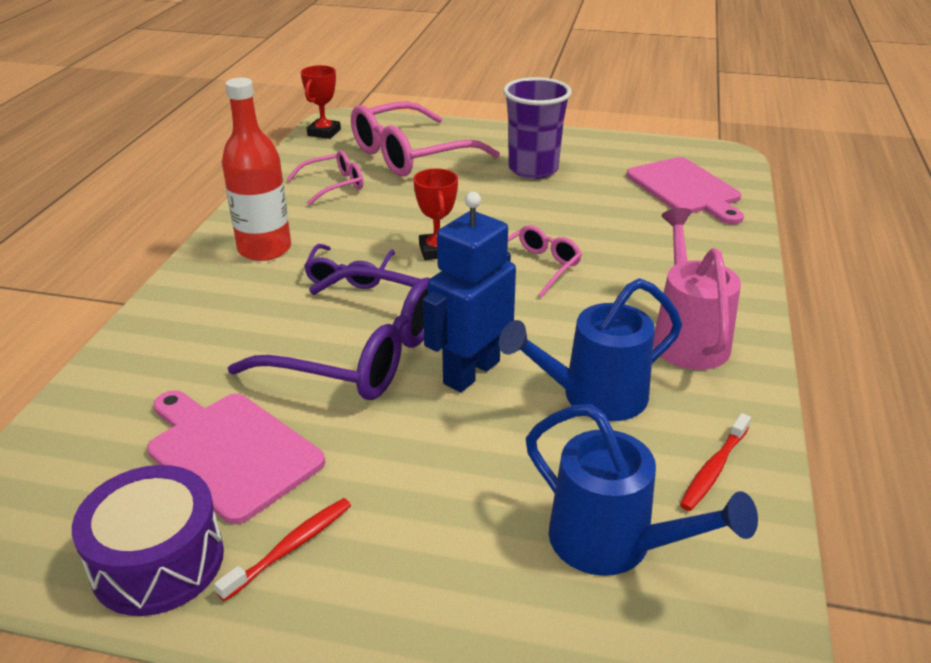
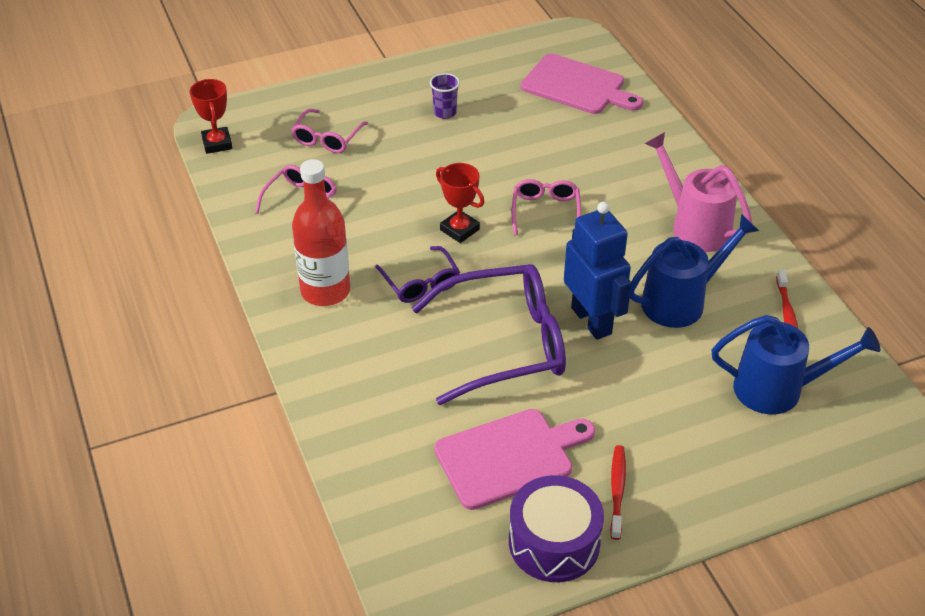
camera: 35 degrees left, 10 degrees up
pink cutting board [147,390,325,524] -> pink cutting board turned 150 degrees clockwise [434,409,595,510]
pink glasses [351,101,500,177] -> pink glasses [291,109,368,153], size x0.52
blue robot [423,192,516,392] -> blue robot turned 150 degrees clockwise [564,202,632,340]
blue watering can [499,278,682,421] -> blue watering can turned 150 degrees counterclockwise [630,214,759,328]
purple cup [503,77,572,179] -> purple cup [430,73,460,119], size x0.48

